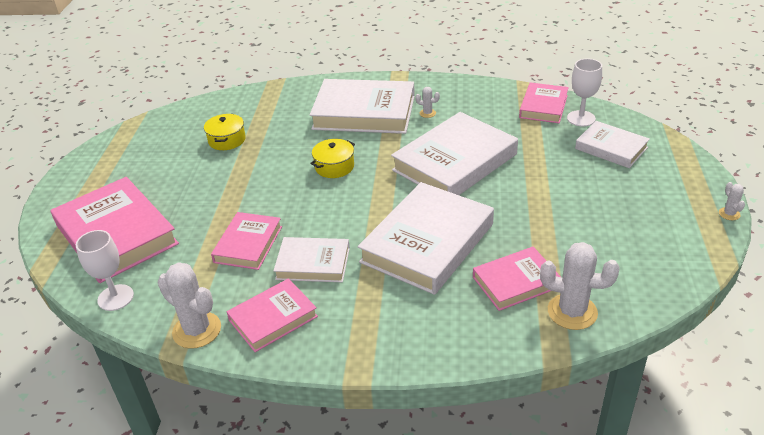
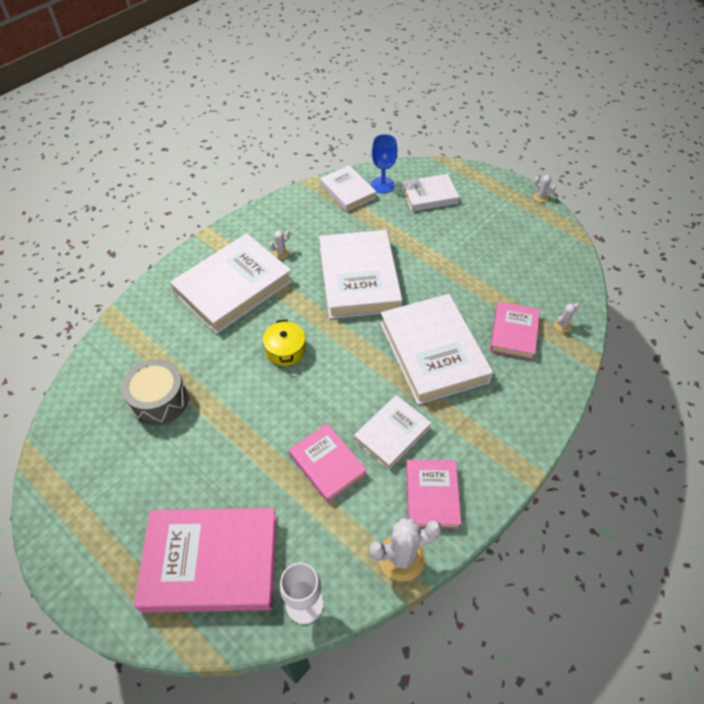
camera: 55 degrees left, 15 degrees up
yellow pot [204,114,246,150] -> grey drum [121,359,188,426]
pink book [519,82,569,123] -> white book [320,165,376,212]
white cactus [540,242,619,330] -> white cactus [554,303,579,332], size x0.47
white goblet [567,58,602,127] -> blue goblet [371,134,397,194]

